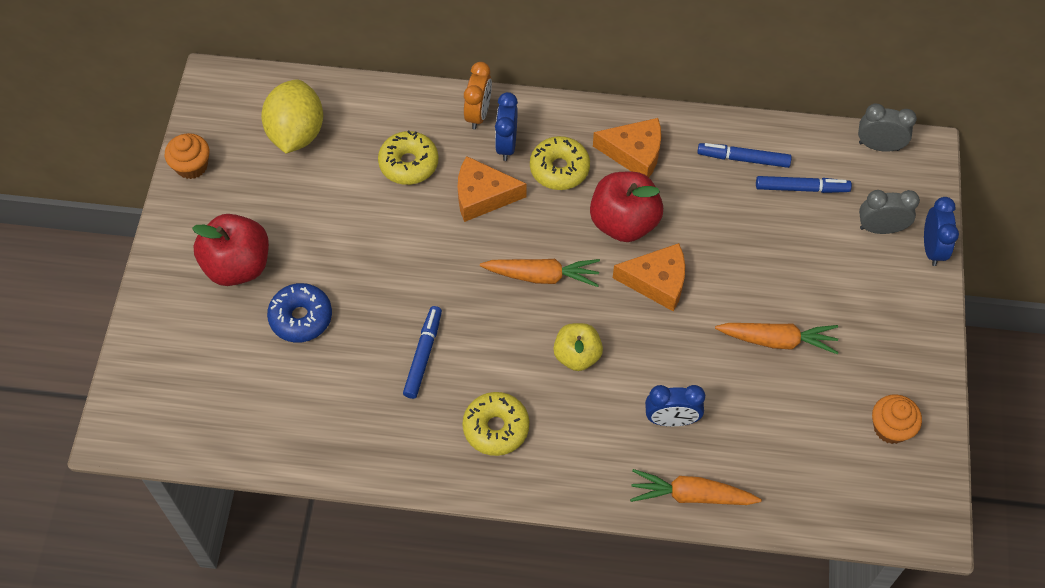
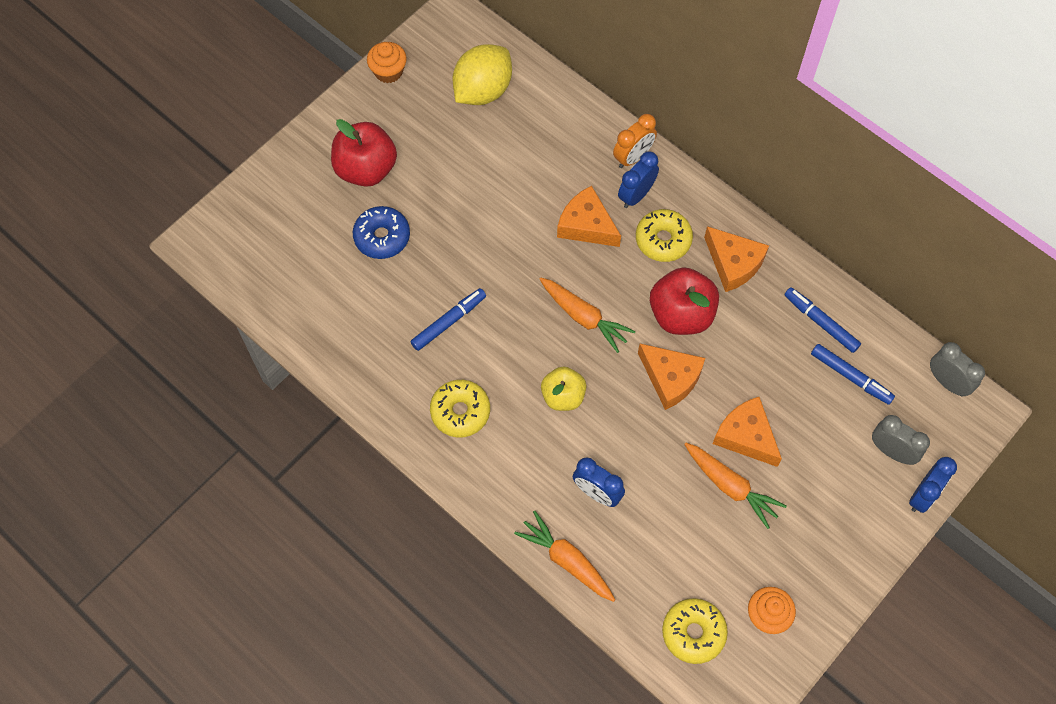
camera: 35 degrees right, 5 degrees up
yellow donut [378,131,438,185] -> yellow donut moved to [662,598,728,664]
none -> orange cheese [713,397,782,467]

